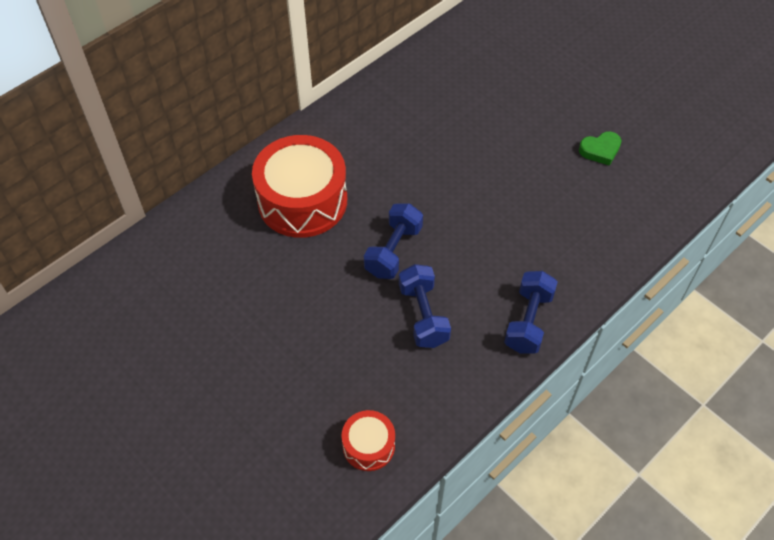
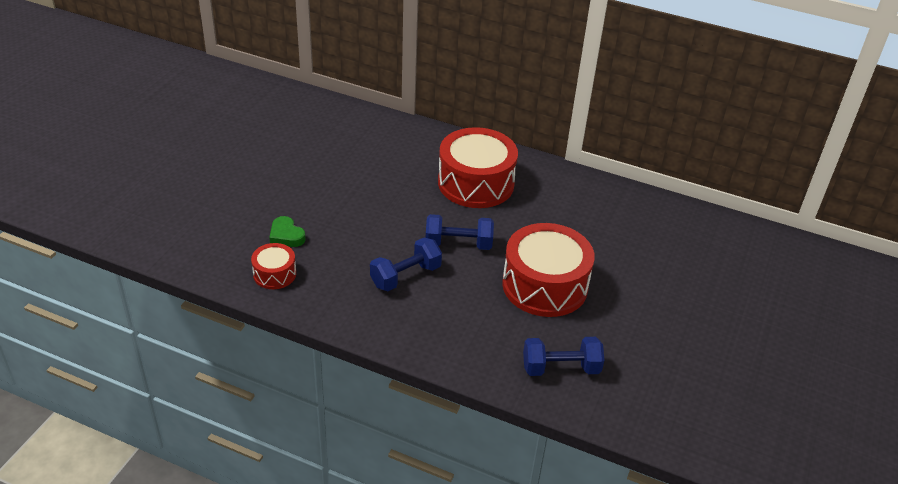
camera: 65 degrees right, 15 degrees down
blue dumbbell [504,271,557,354] -> blue dumbbell moved to [523,337,605,376]
green heart [579,131,622,166] -> green heart moved to [269,216,305,247]
none -> red drum [502,223,595,317]

